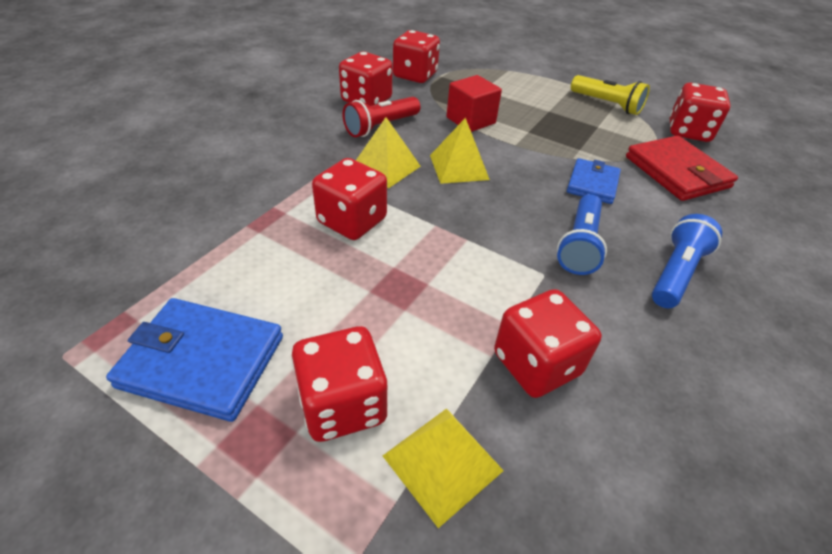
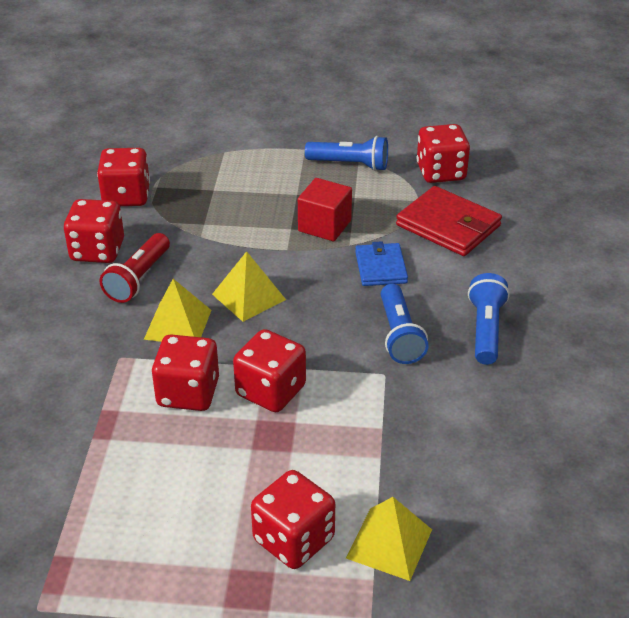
camera: 25 degrees left, 5 degrees down
blue wallet [106,298,283,422] -> none
red cube [447,75,502,132] -> red cube moved to [298,178,352,241]
red dice [494,289,602,398] -> red dice moved to [233,329,306,412]
yellow flashlight [571,75,650,115] -> blue flashlight [305,136,388,171]

